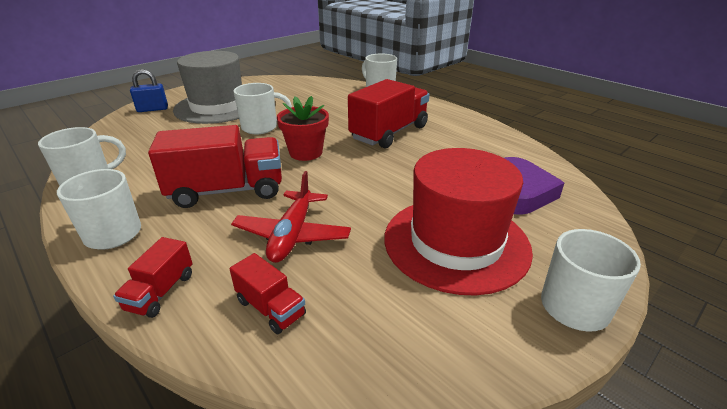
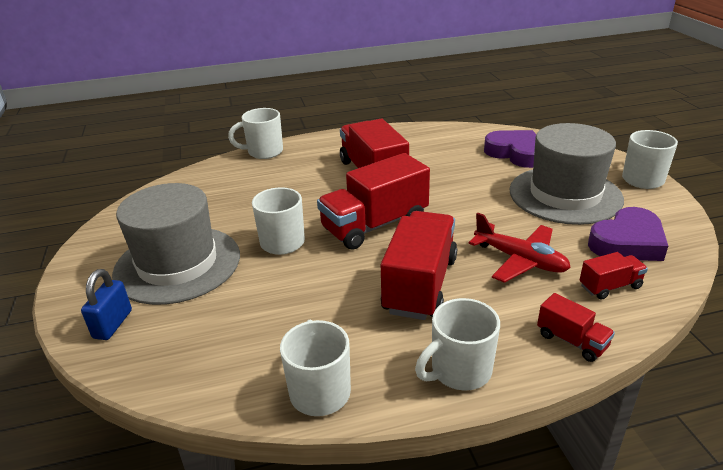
camera: 60 degrees left, 0 degrees up
red flower pot [277,96,329,161] -> red truck [317,153,430,250]
red hat [384,148,533,295] -> grey hat [510,123,624,225]
none -> purple heart [588,207,668,261]

